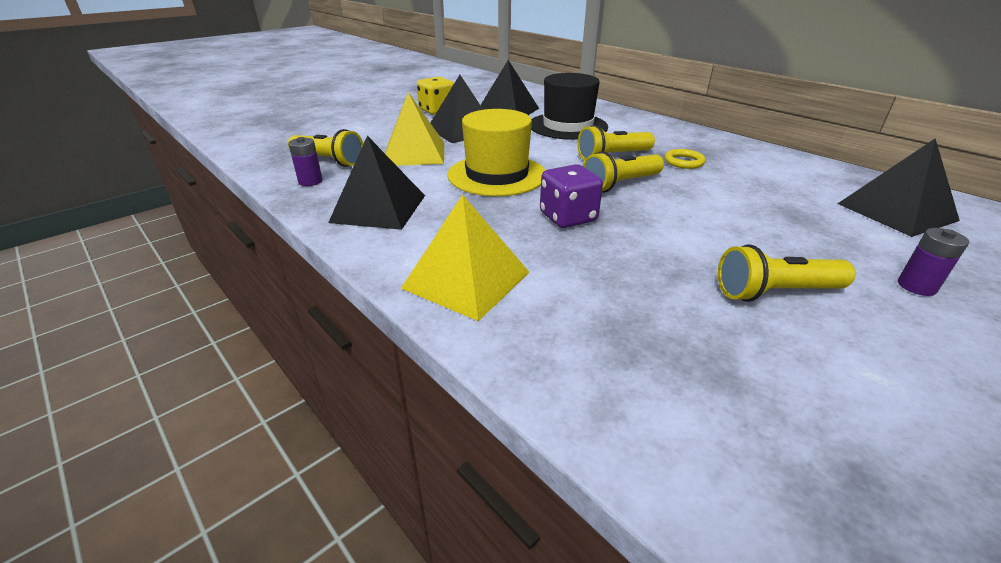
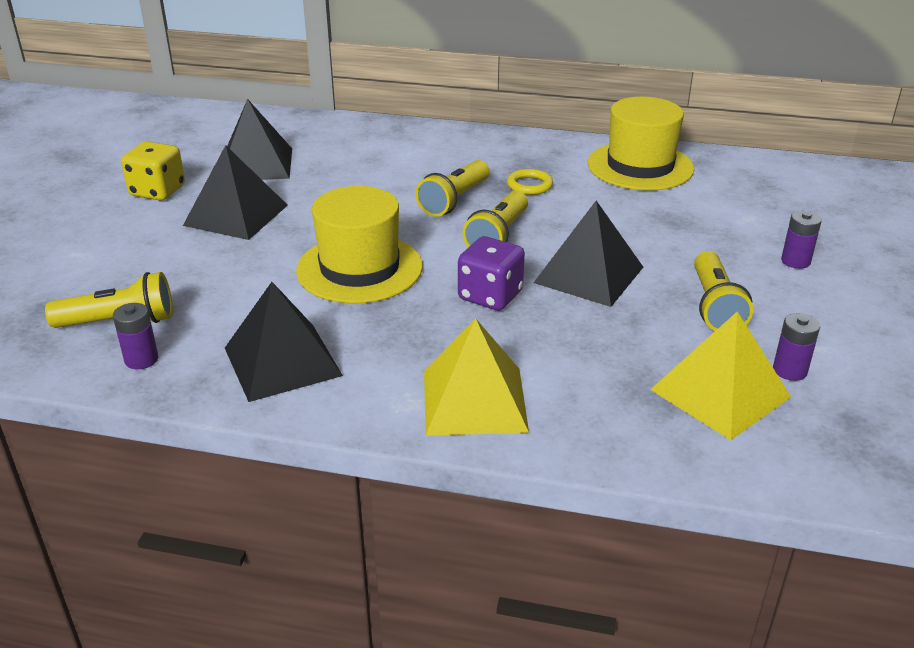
camera: 35 degrees left, 0 degrees up
yellow pyramid [385,92,444,166] -> yellow pyramid moved to [650,311,791,440]
black hat [531,73,608,140] -> none
yellow flashlight [718,244,856,302] -> yellow flashlight turned 45 degrees counterclockwise [694,251,753,331]
black pyramid [838,139,960,237] -> black pyramid moved to [534,201,643,307]
none -> yellow hat [588,97,694,191]
none -> purple battery [773,313,820,381]

